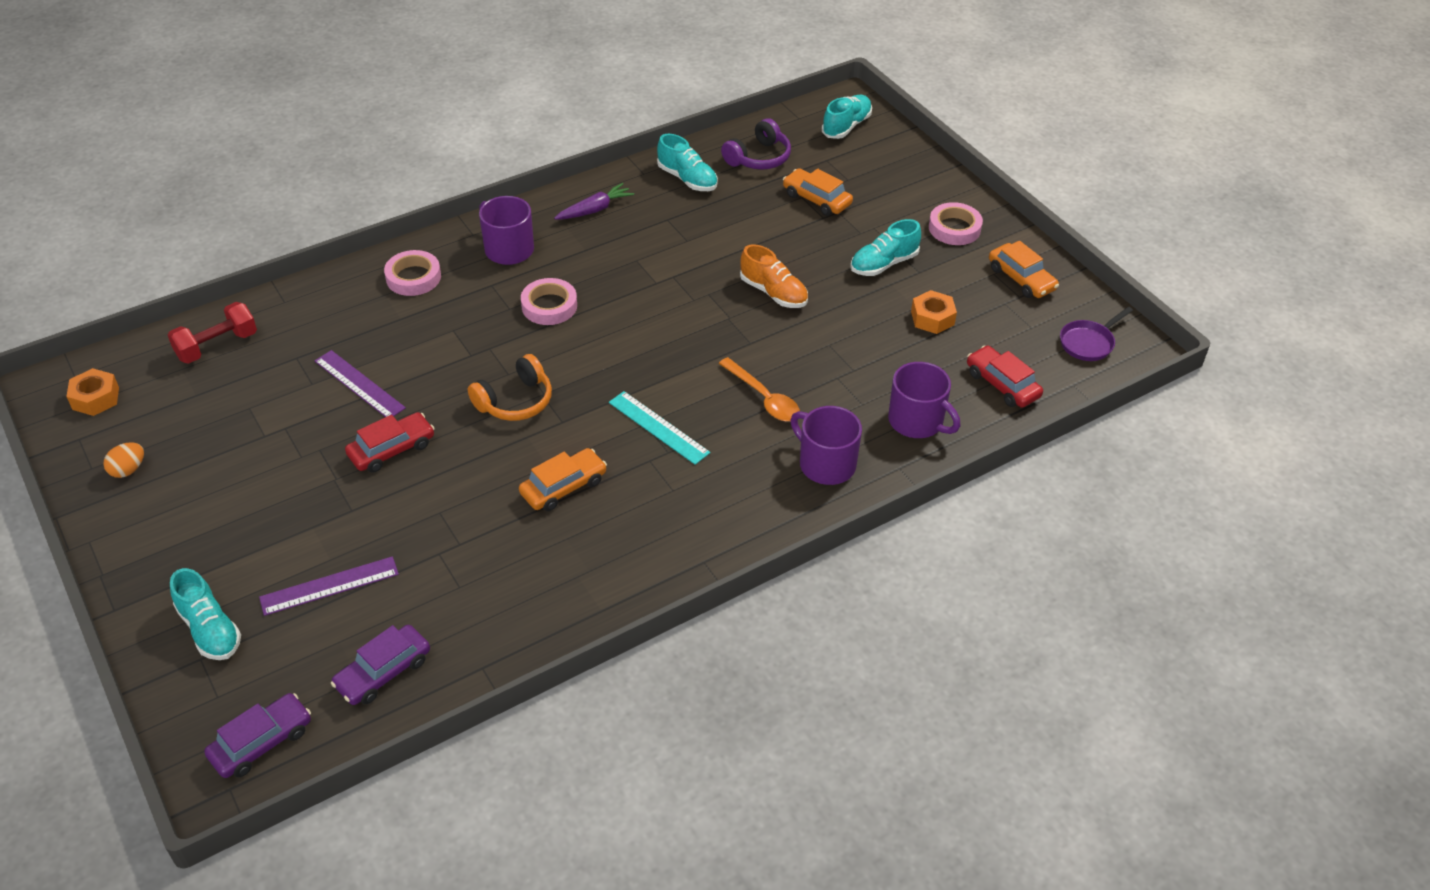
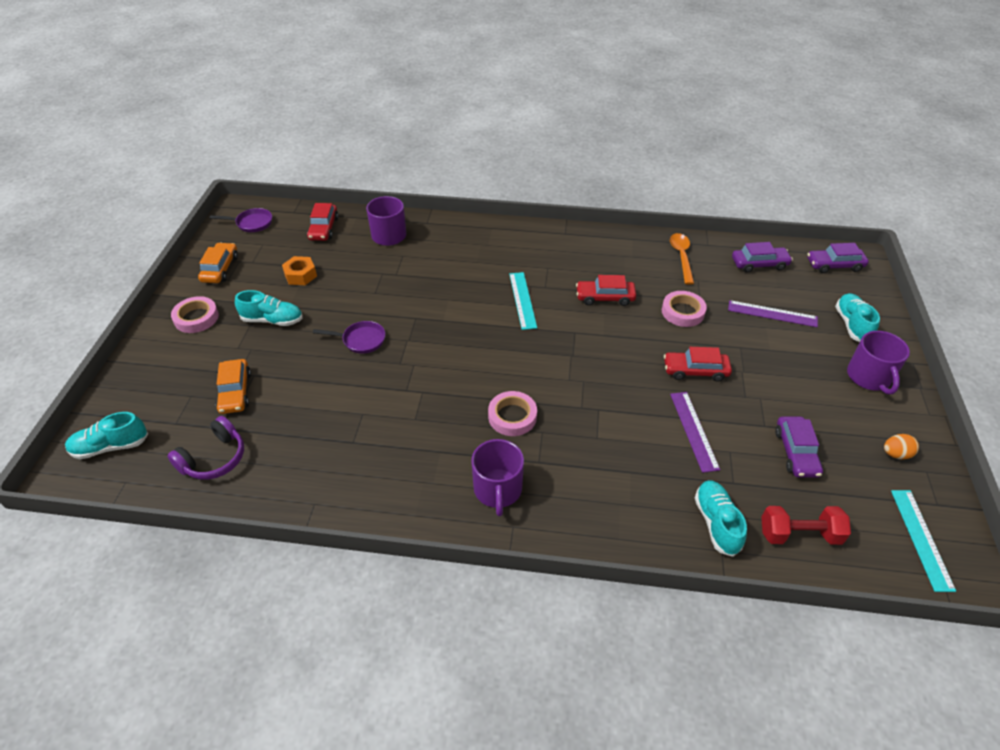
camera: 140 degrees left, 0 degrees up
orange nut [66,368,119,416] -> turquoise ruler [891,490,956,592]
pink tape [384,250,441,296] -> pink tape moved to [662,291,707,327]
orange headphones [468,354,552,421] -> none
orange car [519,448,607,511] -> red car [576,275,636,306]
purple carrot [554,183,634,220] -> none
turquoise shoe [657,134,718,191] -> turquoise shoe moved to [695,480,747,557]
orange spoon [719,357,800,421] -> orange spoon moved to [670,233,694,285]
purple headphones [721,118,791,170] -> purple headphones turned 135 degrees clockwise [167,416,244,480]
orange shoe [740,244,808,308] -> purple pan [313,321,385,354]
purple mug [790,406,862,485] -> purple mug moved to [847,331,910,395]
none -> purple car [775,416,823,478]

